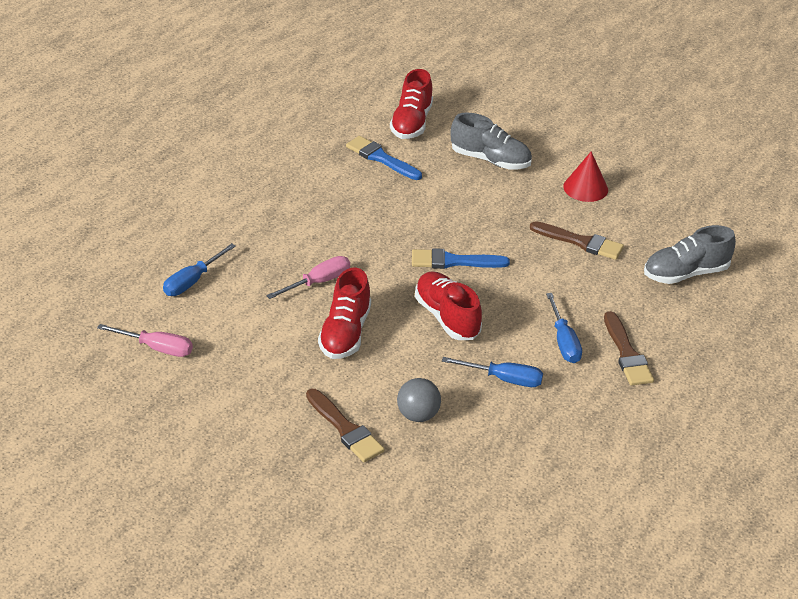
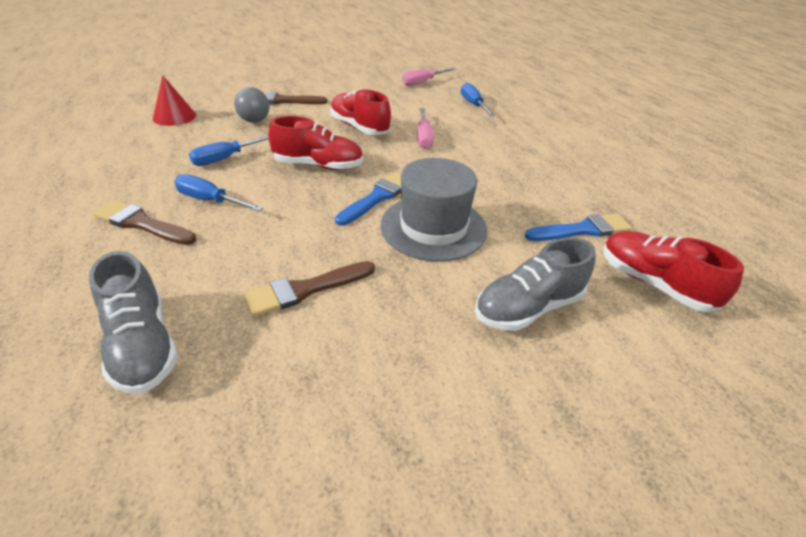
camera: 125 degrees right, 0 degrees up
red cone [563,151,608,202] -> red cone moved to [153,75,196,126]
grey shoe [644,225,736,284] -> grey shoe turned 135 degrees clockwise [89,251,178,394]
none -> grey hat [380,158,487,261]

